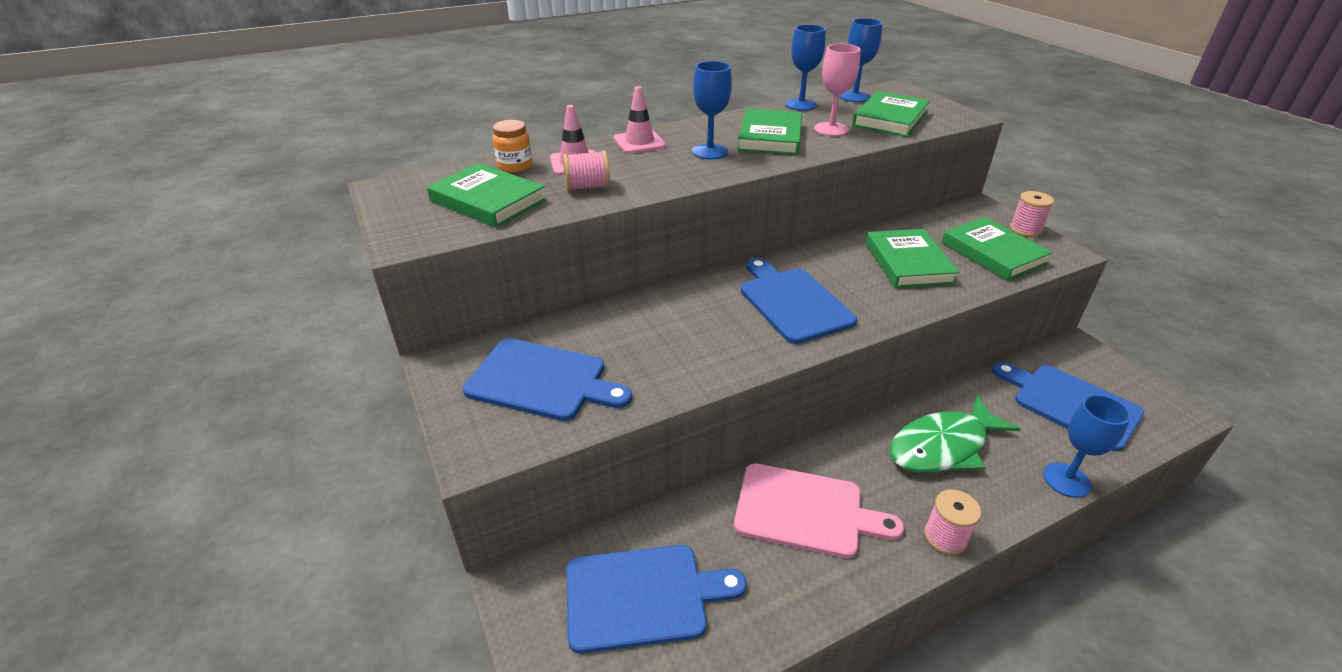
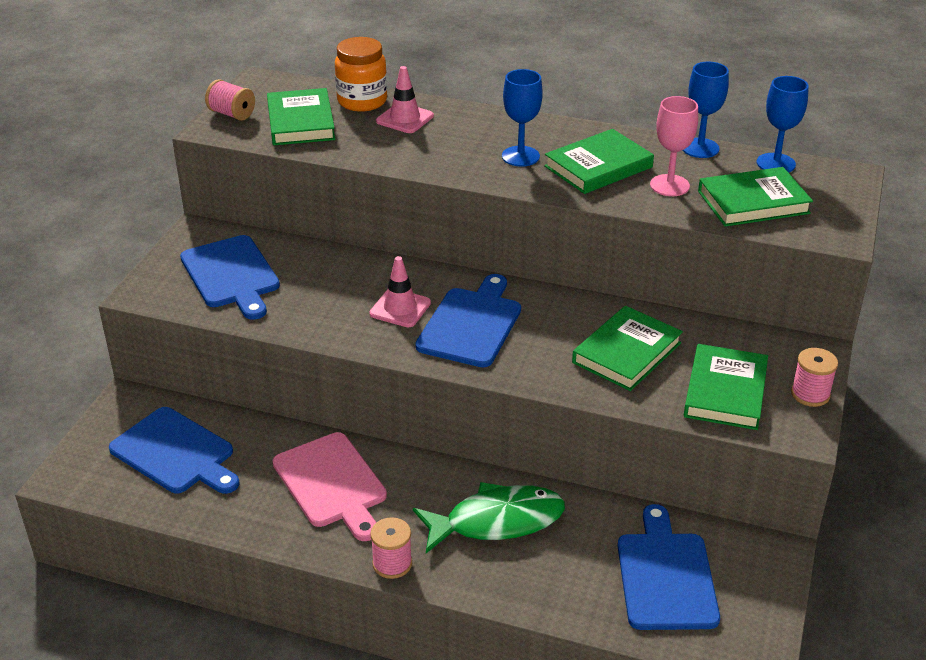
camera: 45 degrees right, 0 degrees up
orange jar [492,120,532,172] -> orange jar [335,37,387,112], size x1.52
pink spool [563,151,610,191] -> pink spool moved to [205,79,255,121]
pink traffic cone [614,86,666,154] -> pink traffic cone moved to [369,256,431,327]
green fish [890,395,1021,473] -> green fish turned 150 degrees clockwise [413,482,565,553]
blue goblet [1043,394,1131,498] -> none

